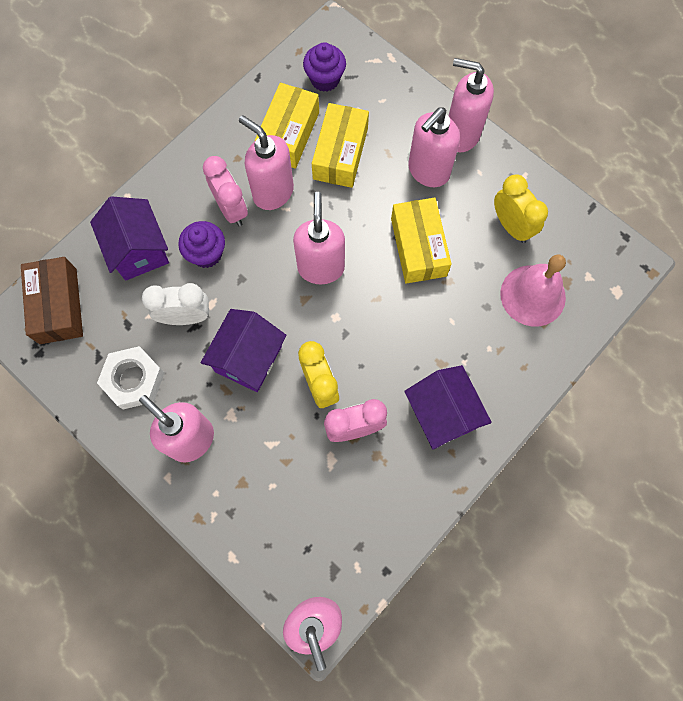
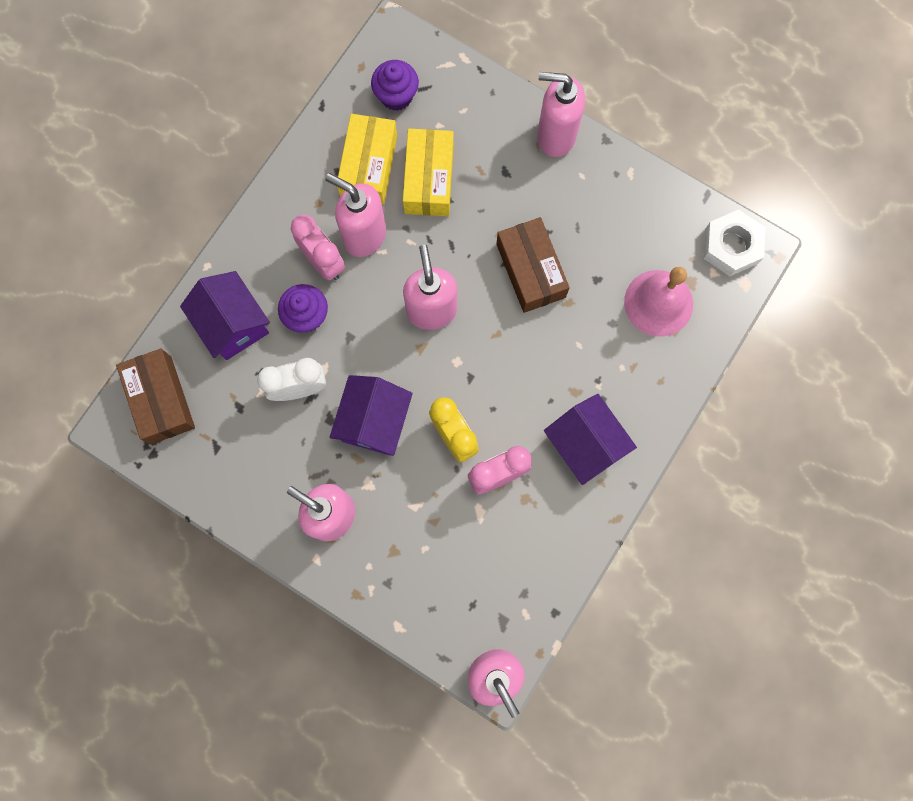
camera: 10 degrees left, 5 degrees up
white nut [97,346,164,409] -> white nut moved to [703,209,765,276]
yellow box [391,198,452,284] -> brown box [496,217,570,313]
pink soap dispenser [408,107,460,187] -> none
yellow clock [494,174,548,243] -> none

